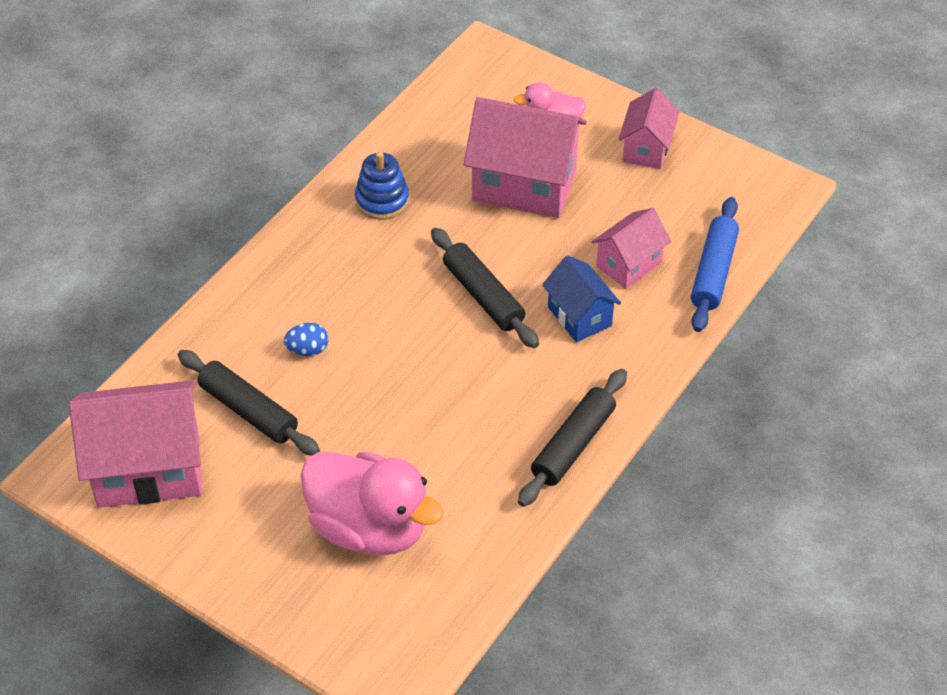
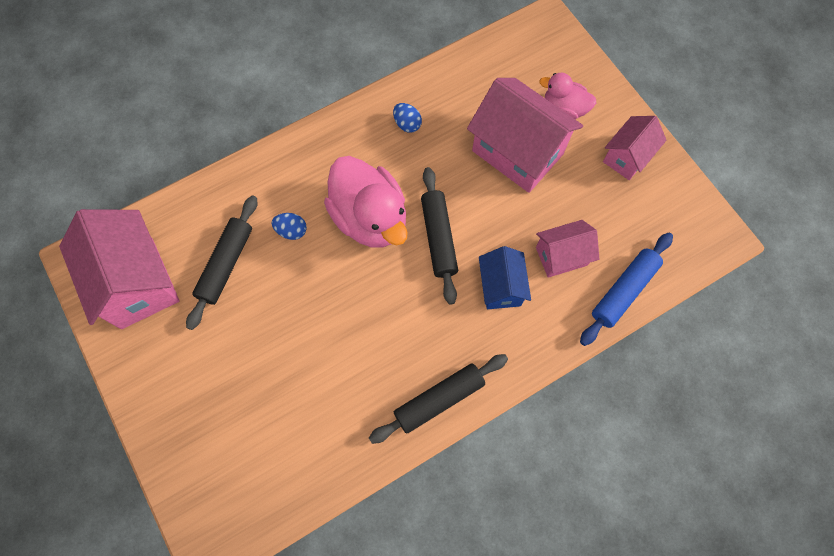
camera: 25 degrees right, 20 degrees up
pink house [69,380,202,508] -> pink house turned 45 degrees clockwise [59,209,179,329]
black rolling pin [178,350,320,456] -> black rolling pin turned 45 degrees clockwise [186,195,257,330]
pink duck [301,452,444,555] -> pink duck moved to [324,156,408,248]
blue stacking toy [355,151,409,220] -> blue egg [393,103,422,133]

